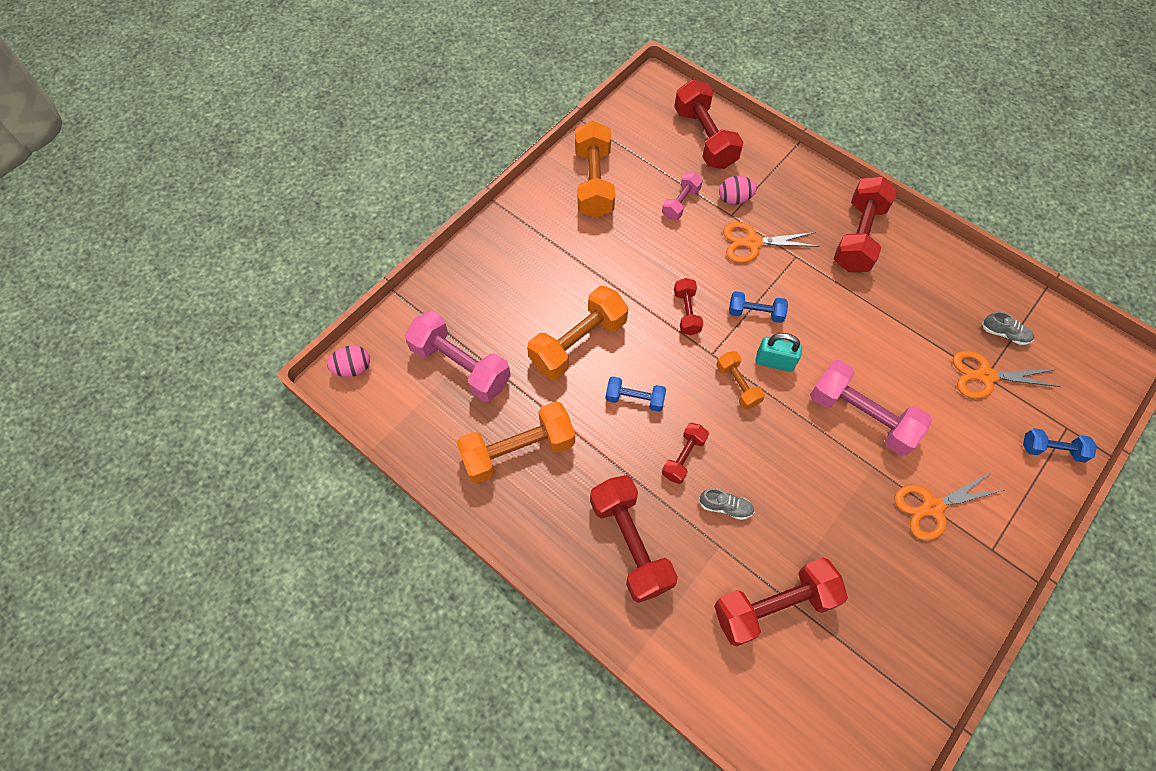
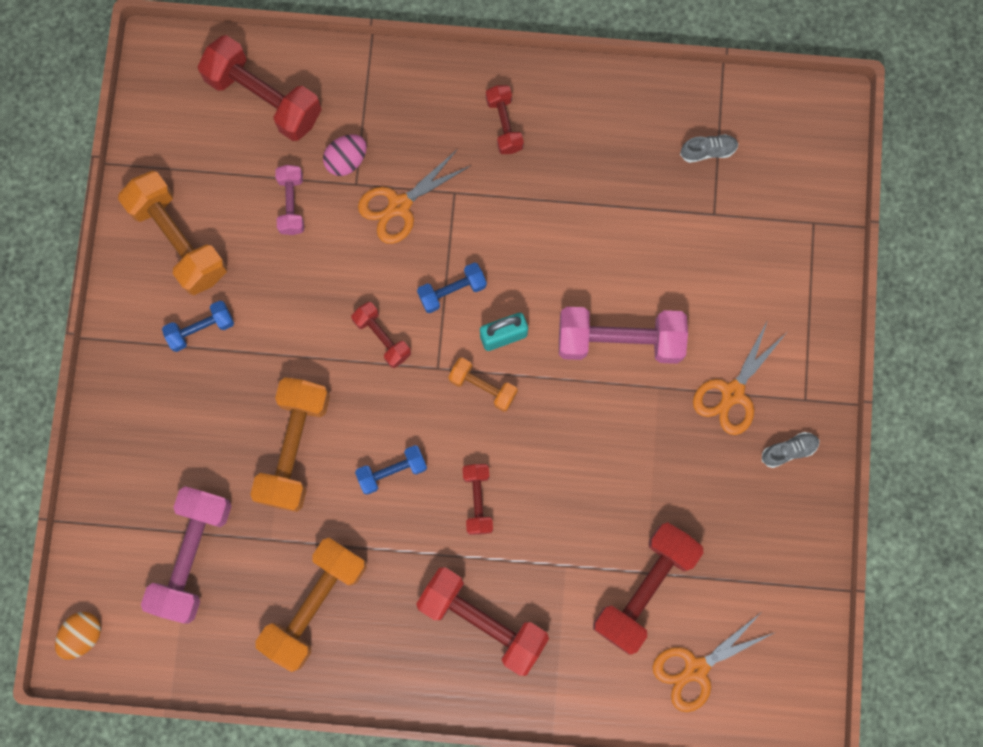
camera: 35 degrees left, 15 degrees up
pink egg [327,345,370,377] -> orange egg [55,612,101,660]
pink dumbbell [405,311,511,402] -> pink dumbbell turned 75 degrees counterclockwise [141,486,232,623]
grey shoe [699,488,754,520] -> grey shoe moved to [762,432,819,468]
red dumbbell [834,176,897,272] -> red dumbbell [486,85,524,154], size x0.54
orange scissors [953,351,1061,399] -> orange scissors moved to [652,614,774,712]
blue dumbbell [1023,428,1097,463] -> blue dumbbell moved to [162,301,234,352]

